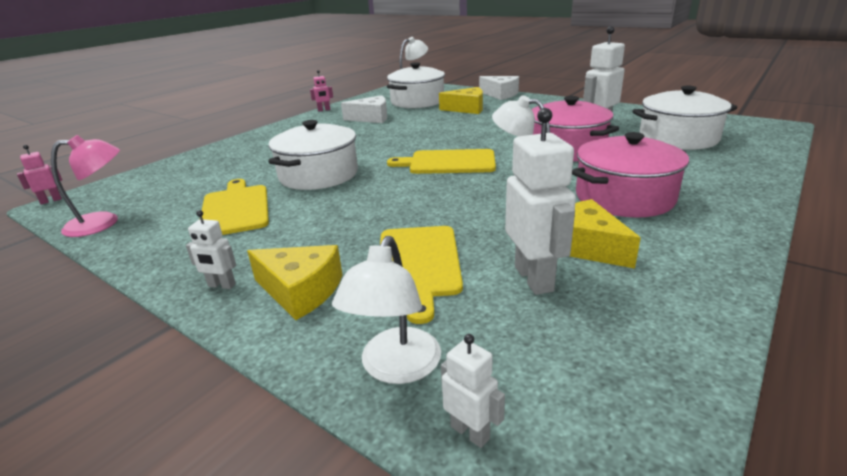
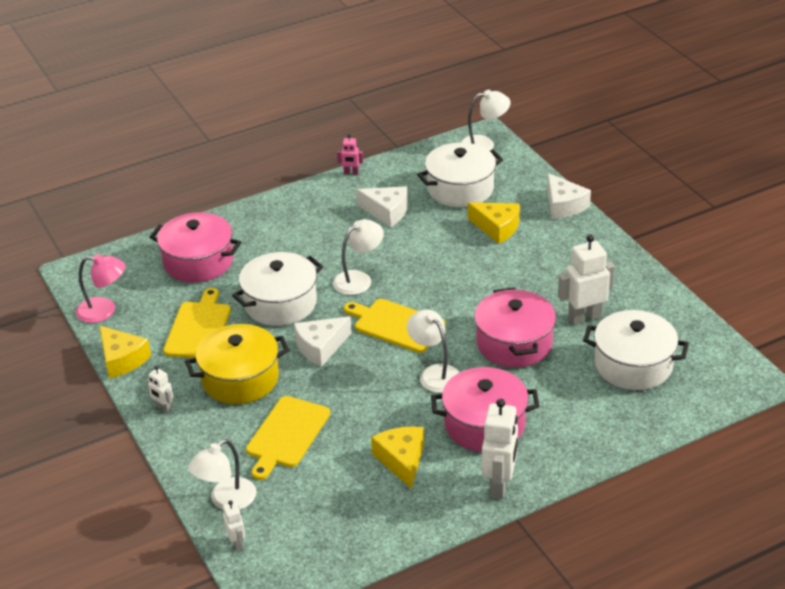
camera: 25 degrees right, 10 degrees up
pink robot [17,145,62,205] -> none
yellow cheese [247,245,343,320] -> yellow cheese moved to [99,325,151,379]
white robot [505,108,576,295] -> white robot moved to [482,399,518,499]
none -> pink pot [150,213,242,283]
none -> yellow pot [185,324,289,404]
none -> white cheese [294,316,352,367]
none -> white lamp [333,219,384,295]

